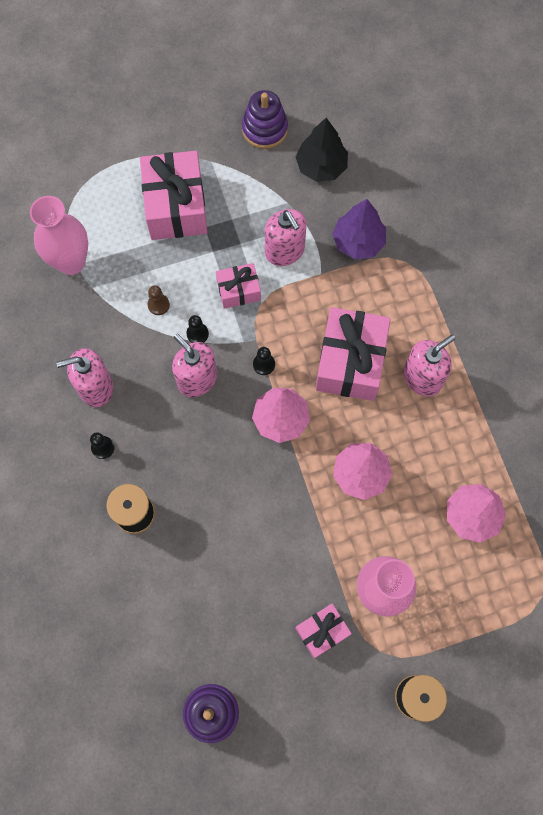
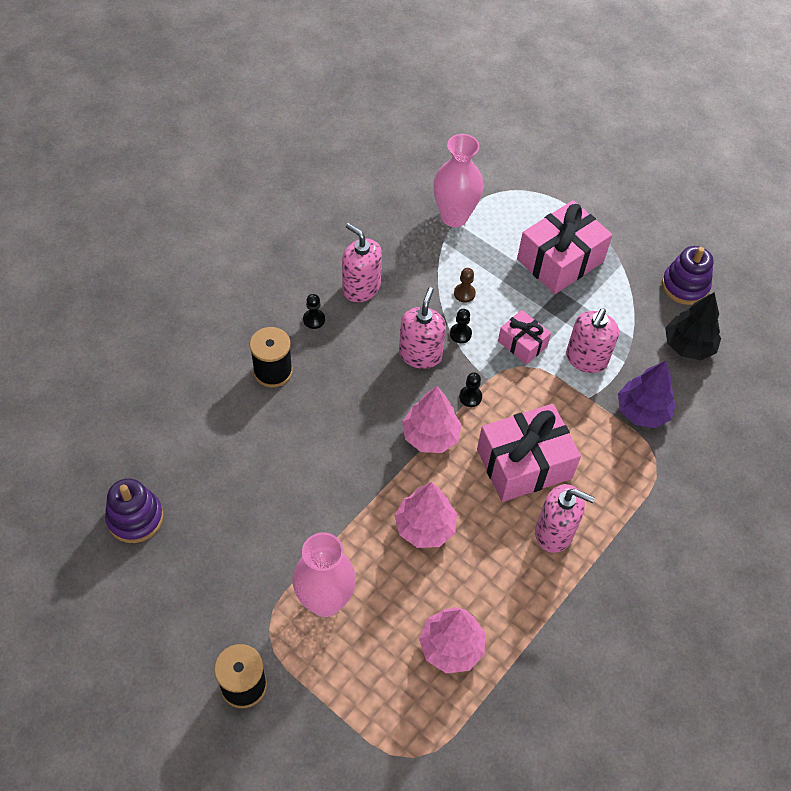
camera: 55 degrees right, 15 degrees down
pink gift [295,603,352,658] -> none

